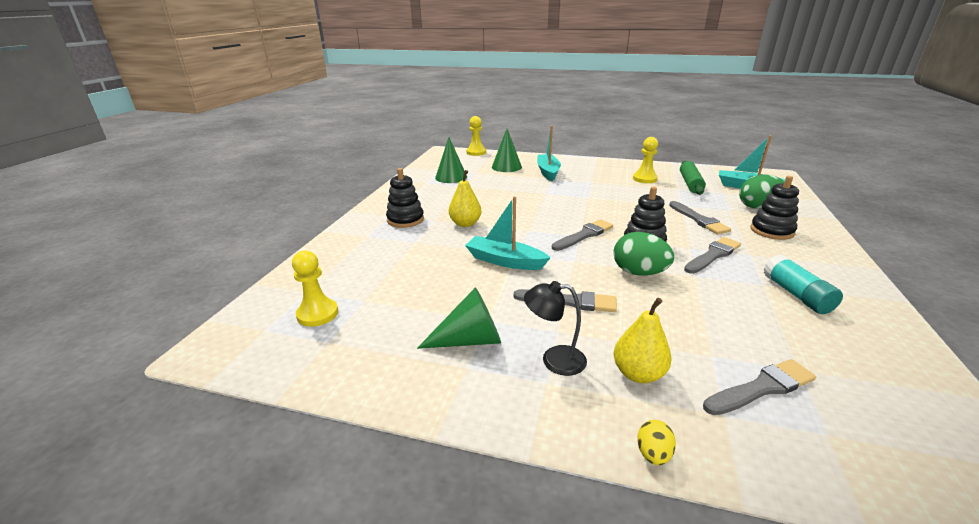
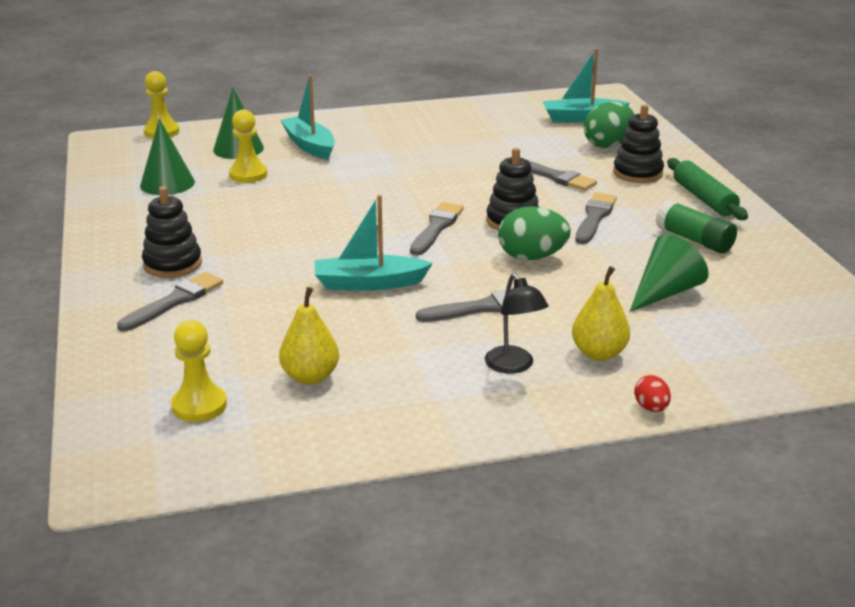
camera: 30 degrees left, 0 degrees up
green cone [417,287,501,349] -> green cone moved to [629,234,709,312]
yellow pear [449,170,481,227] -> yellow pear moved to [279,287,339,385]
black lamp [524,281,587,376] -> black lamp turned 90 degrees counterclockwise [485,273,548,374]
yellow pawn [633,137,658,183] -> yellow pawn moved to [229,109,267,183]
yellow egg [637,420,676,465] -> red egg [634,375,671,412]
green rolling pin [680,161,706,195] -> green rolling pin moved to [667,158,748,220]
grey brush [703,359,816,415] -> grey brush moved to [117,272,223,331]
turquoise glue stick [764,255,843,314] -> green glue stick [656,200,737,253]

